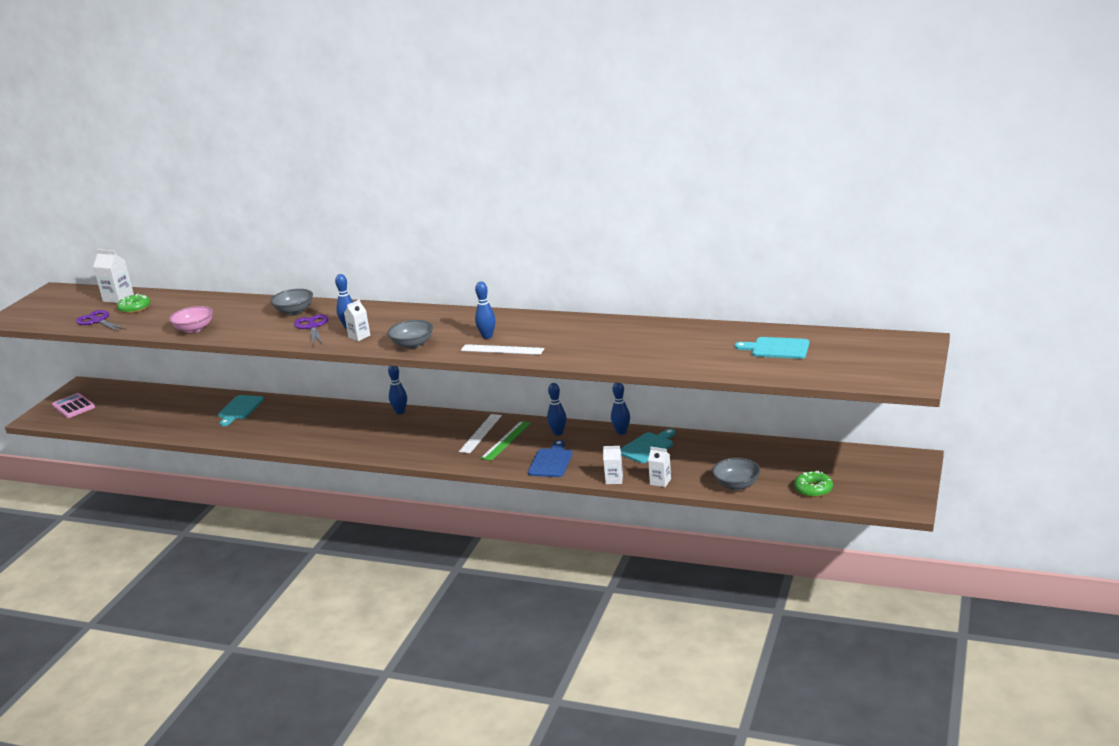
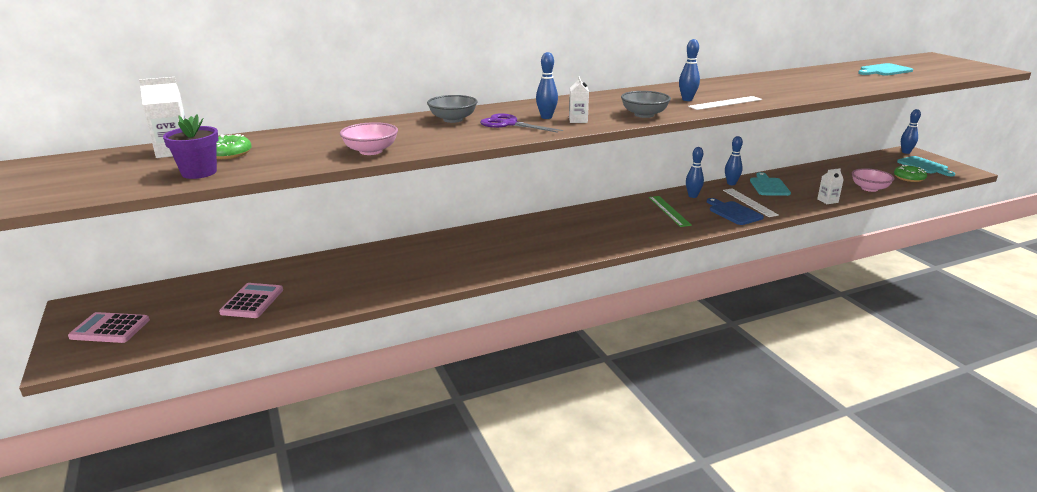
camera: 45 degrees left, 0 degrees up
purple scissors [76,310,127,332] -> purple flower pot [163,114,219,179]
turquoise cutting board [218,395,264,426] -> turquoise cutting board moved to [897,156,955,176]
blue bowling pin [388,366,407,414] -> blue bowling pin moved to [901,109,921,154]
white ruler [459,414,502,453] -> white ruler moved to [723,189,779,217]
white carton [603,446,623,484] -> none
grey bowl [712,458,760,490] -> pink bowl [852,168,895,192]
none -> pink calculator [219,283,283,318]

